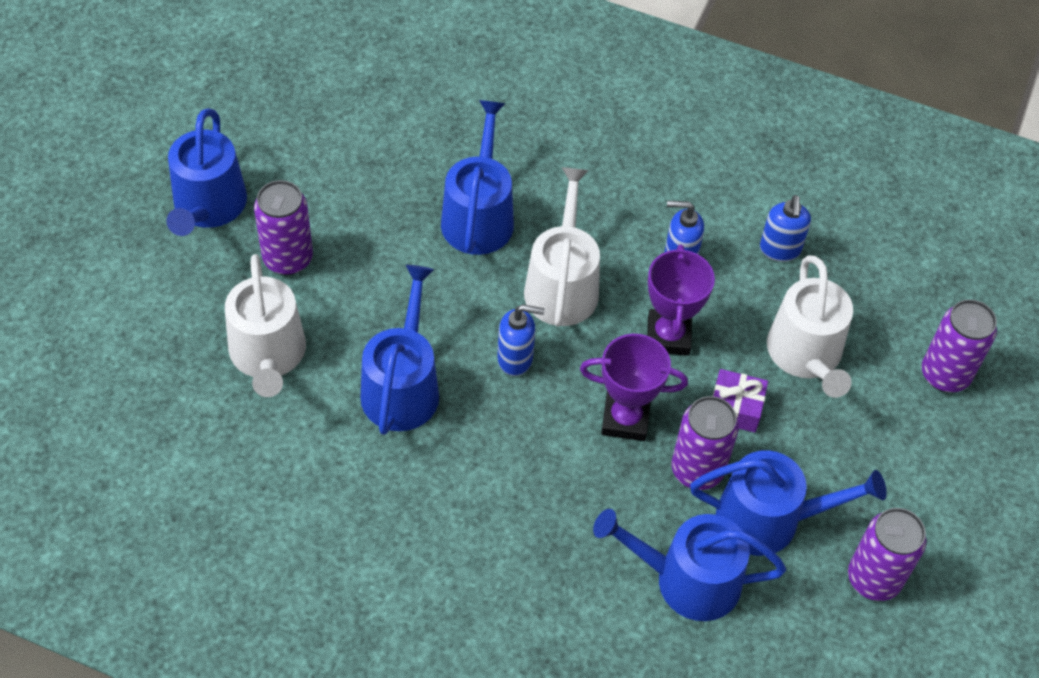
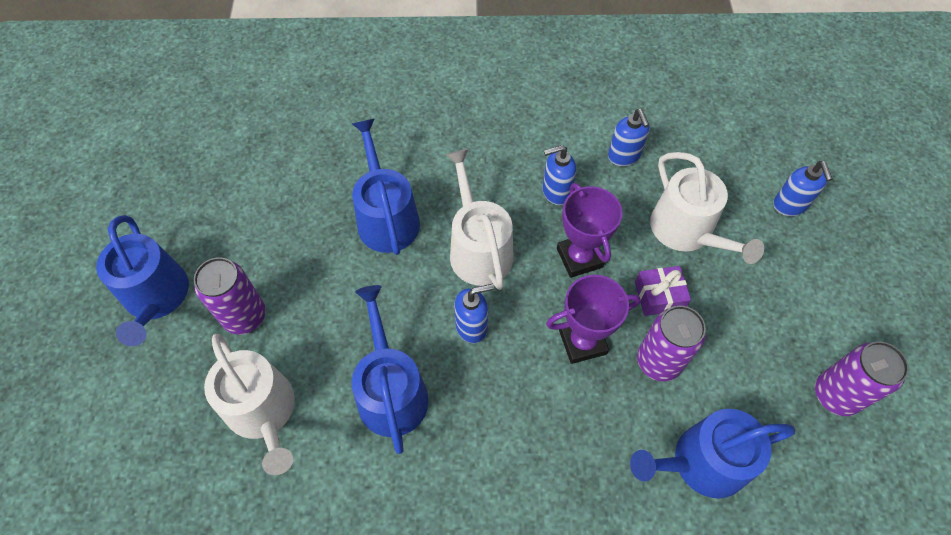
camera: 20 degrees left, 5 degrees up
blue watering can [690,450,887,556] -> none
purple can [922,299,997,392] -> blue soap dispenser [773,161,833,216]

